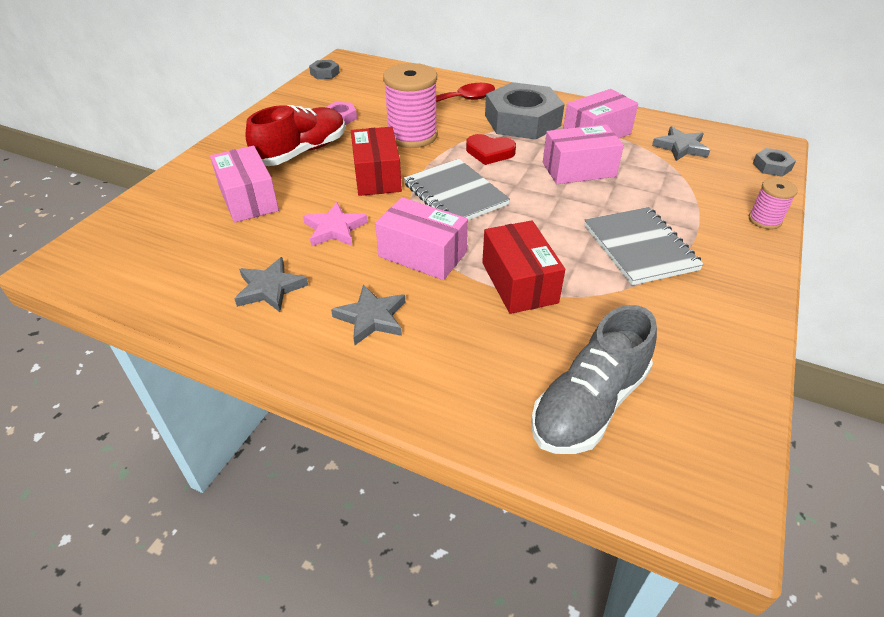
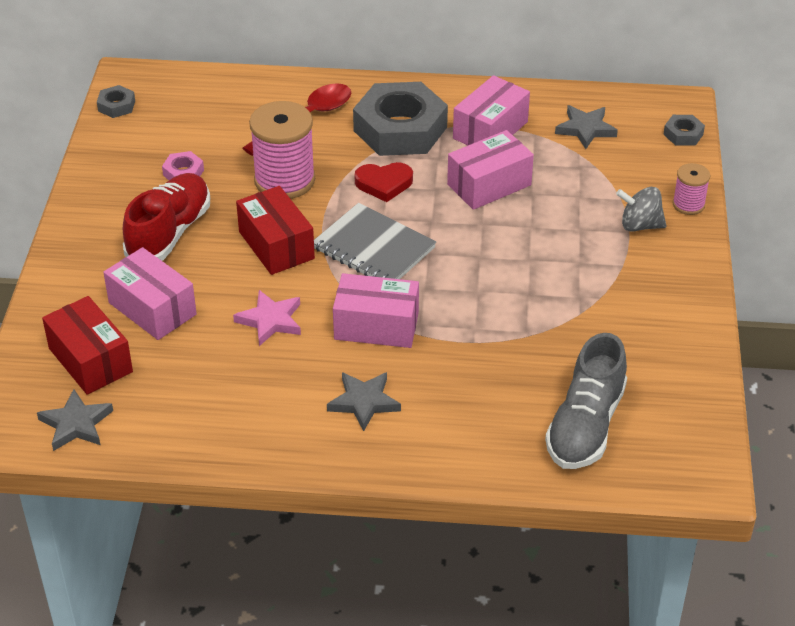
camera: 20 degrees left, 0 degrees up
grey star [235,257,308,312] -> grey star moved to [37,389,113,451]
red box [482,220,565,314] -> red box moved to [42,296,133,395]
grey notebook [584,207,704,285] -> none
none -> grey spinning top [616,187,667,232]

